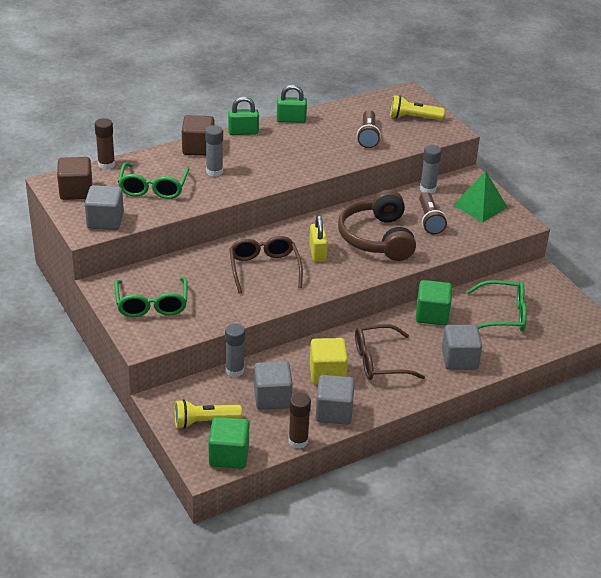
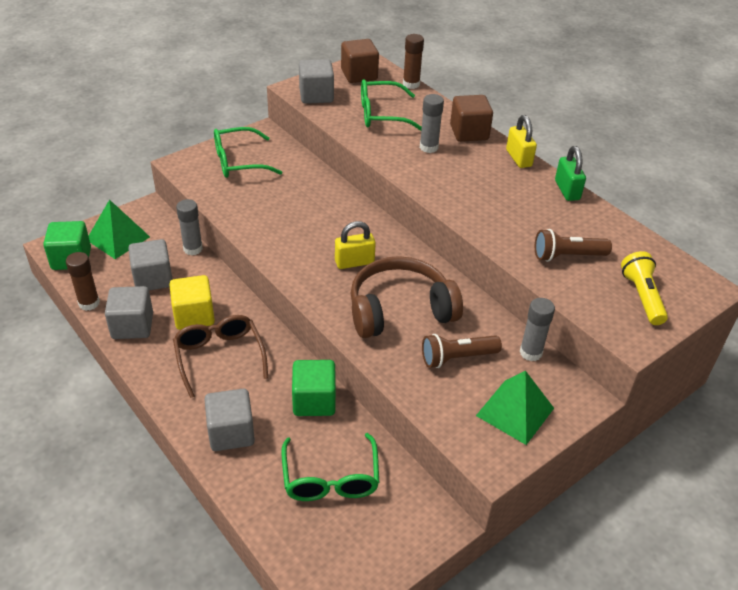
camera: 80 degrees right, 5 degrees up
yellow flashlight [175,399,242,429] -> green pyramid [89,199,150,259]
green padlock [228,96,259,135] -> yellow padlock [506,115,537,168]
brown glasses [229,236,303,293] -> none

